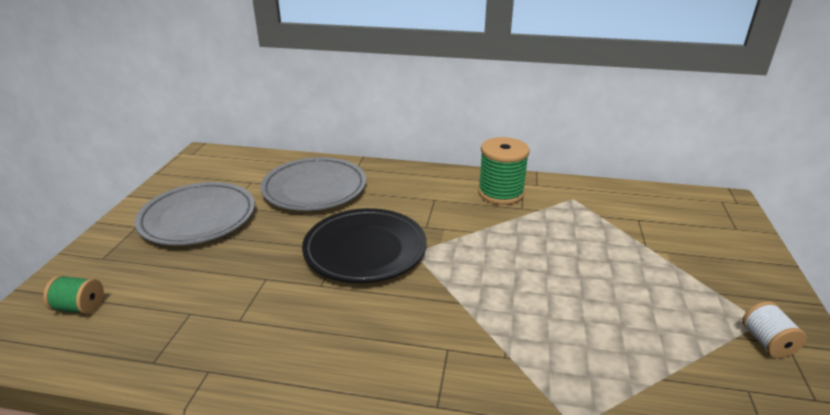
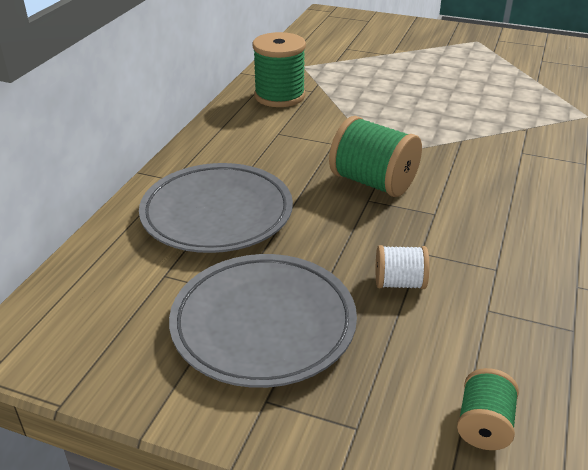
camera: 80 degrees left, 5 degrees up
black plate [302,208,427,283] -> green spool [329,116,422,197]
white spool [742,301,807,358] -> white spool moved to [376,245,429,289]

